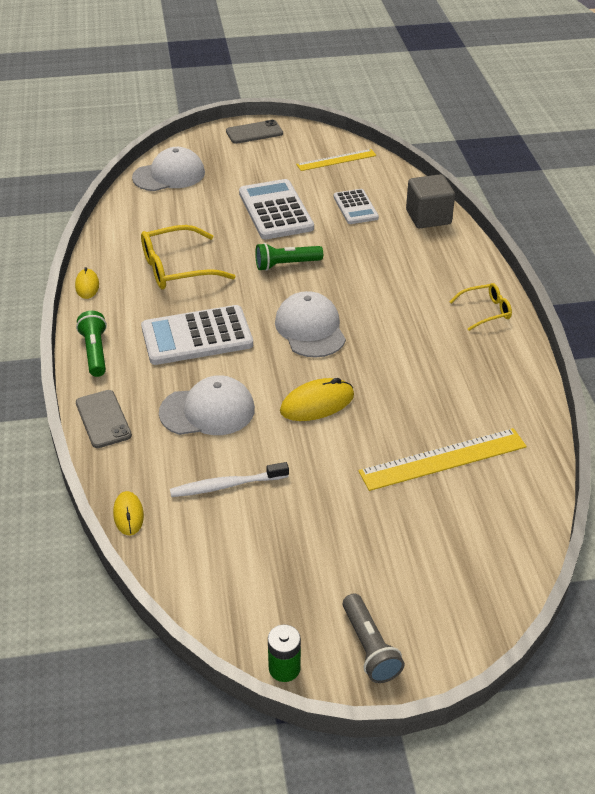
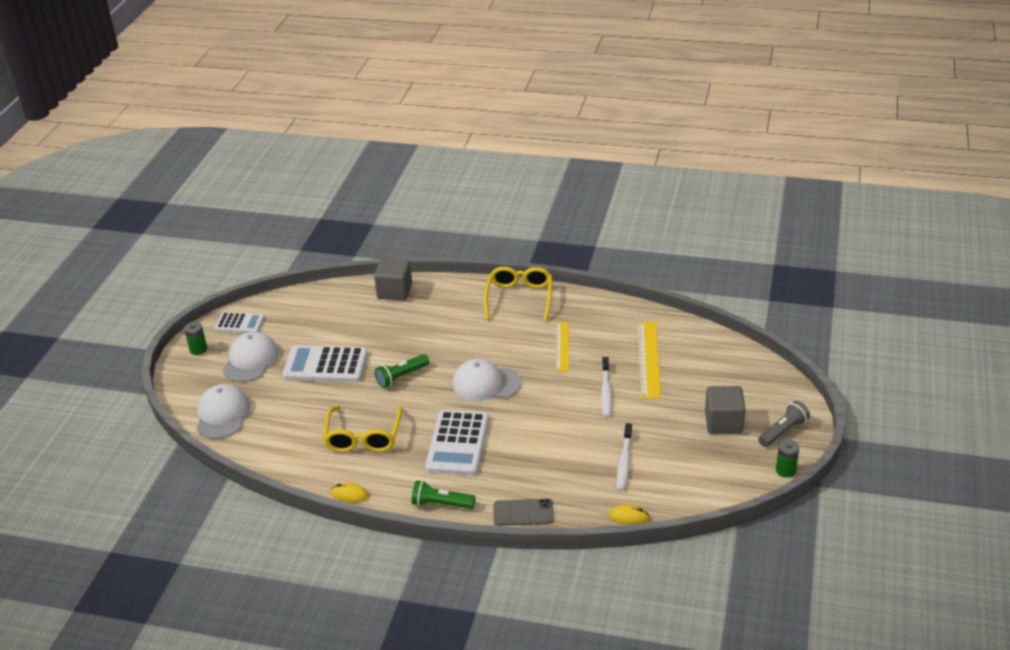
camera: 65 degrees left, 5 degrees down
white cap [159,375,255,435] -> white cap moved to [223,332,279,382]
grey phone [226,120,283,144] -> green battery [184,322,207,355]
green flashlight [255,243,323,271] -> green flashlight turned 45 degrees clockwise [375,354,429,388]
yellow mouse [280,378,354,421] -> none
yellow ruler [296,149,376,171] -> yellow ruler moved to [556,322,569,371]
white calculator [333,189,379,224] -> white calculator moved to [215,312,265,333]
grey flashlight [343,593,405,683] -> grey flashlight turned 45 degrees counterclockwise [758,401,810,447]
yellow glasses [450,283,512,331] -> yellow glasses [484,267,552,321], size x1.72
none -> white toothbrush [601,357,612,418]
none -> grey cube [705,386,746,434]

